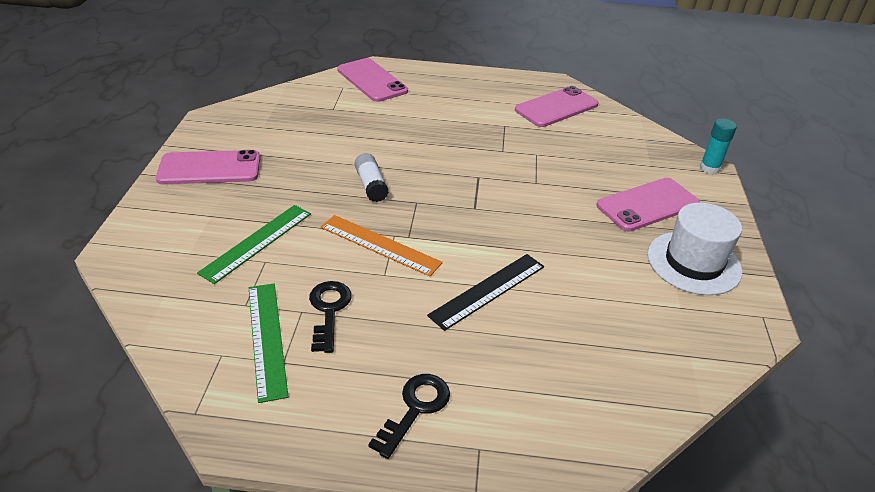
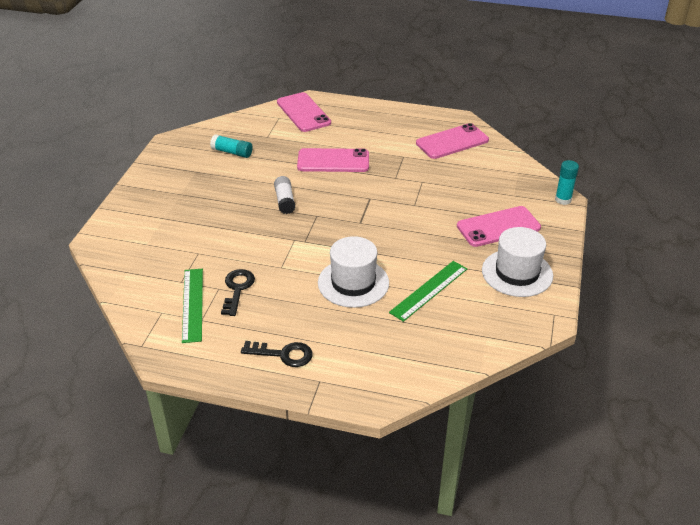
camera: 10 degrees right, 0 degrees up
pink phone [156,150,260,184] -> pink phone moved to [297,148,369,172]
green ruler [197,205,311,284] -> green ruler moved to [389,261,467,322]
orange ruler [321,215,443,276] -> none
black key [368,374,450,459] -> black key turned 60 degrees clockwise [241,341,313,367]
black ruler [427,254,544,331] -> white hat [318,236,389,308]
none -> turquoise glue stick [210,134,253,158]

